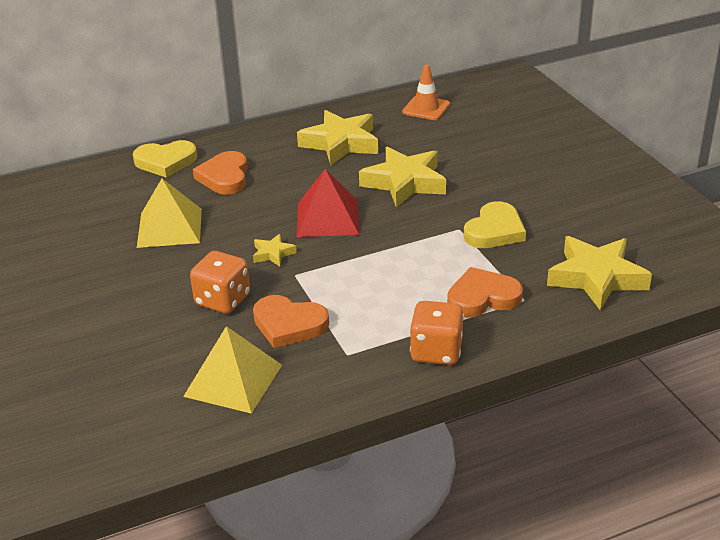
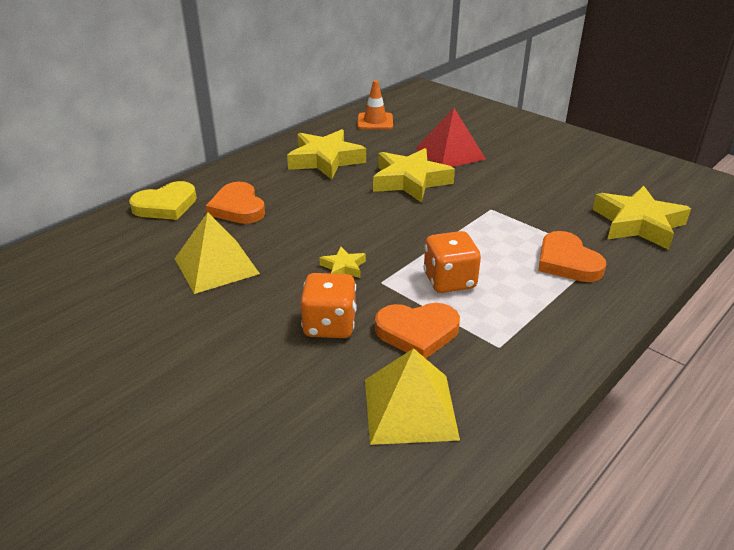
camera: 25 degrees left, 0 degrees up
red pyramid [297,169,359,237] -> red pyramid moved to [416,108,486,167]
orange dice [410,301,464,365] -> orange dice moved to [423,231,481,293]
orange heart [447,267,523,318] -> orange heart turned 75 degrees counterclockwise [538,231,606,282]
yellow heart [464,201,526,248] -> none

